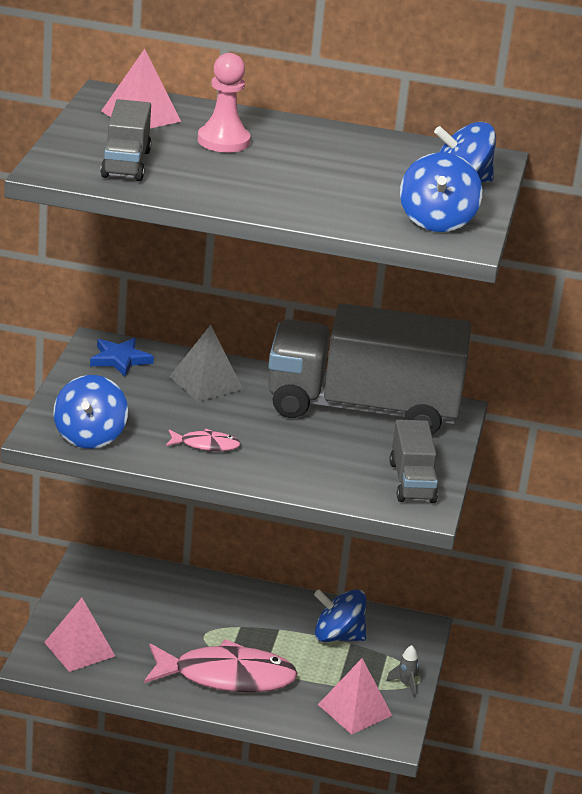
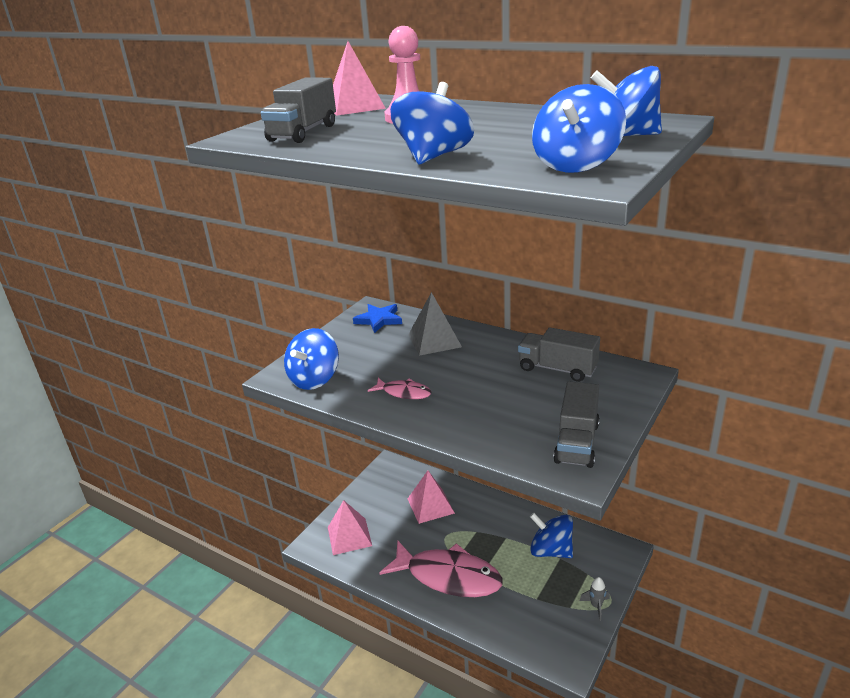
camera: 25 degrees right, 0 degrees up
grey truck [268,303,471,435] -> grey truck [518,328,600,382], size x0.45
pink pyramid [318,658,392,735] -> pink pyramid moved to [408,471,455,524]
none -> blue spinning top [390,82,474,164]

